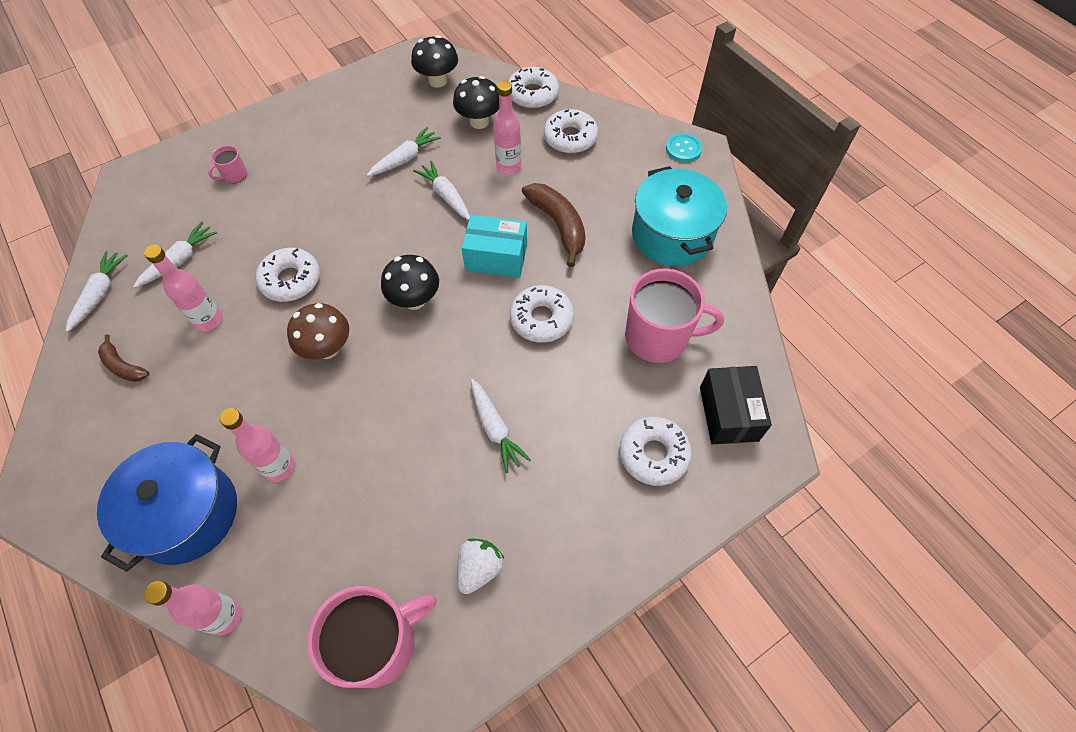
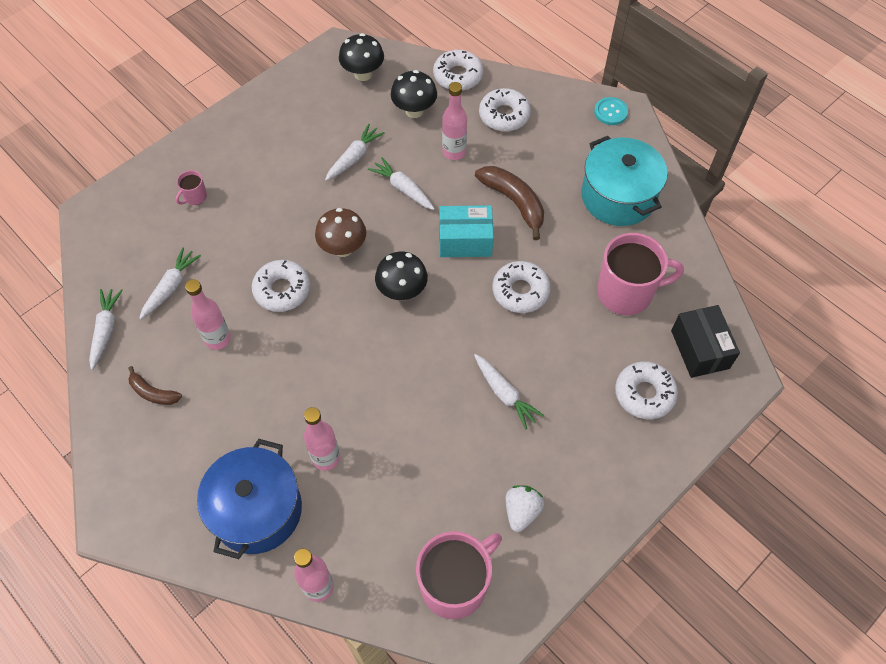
camera: 10 degrees left, 0 degrees up
brown mushroom [287,303,349,359] -> brown mushroom moved to [315,208,366,257]

